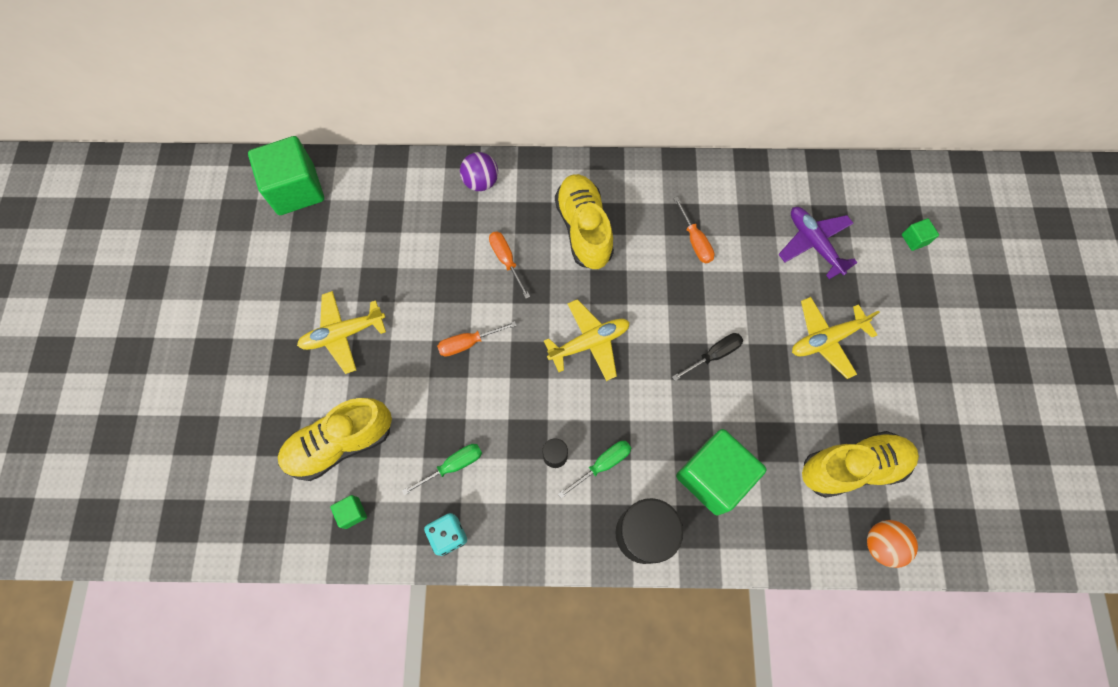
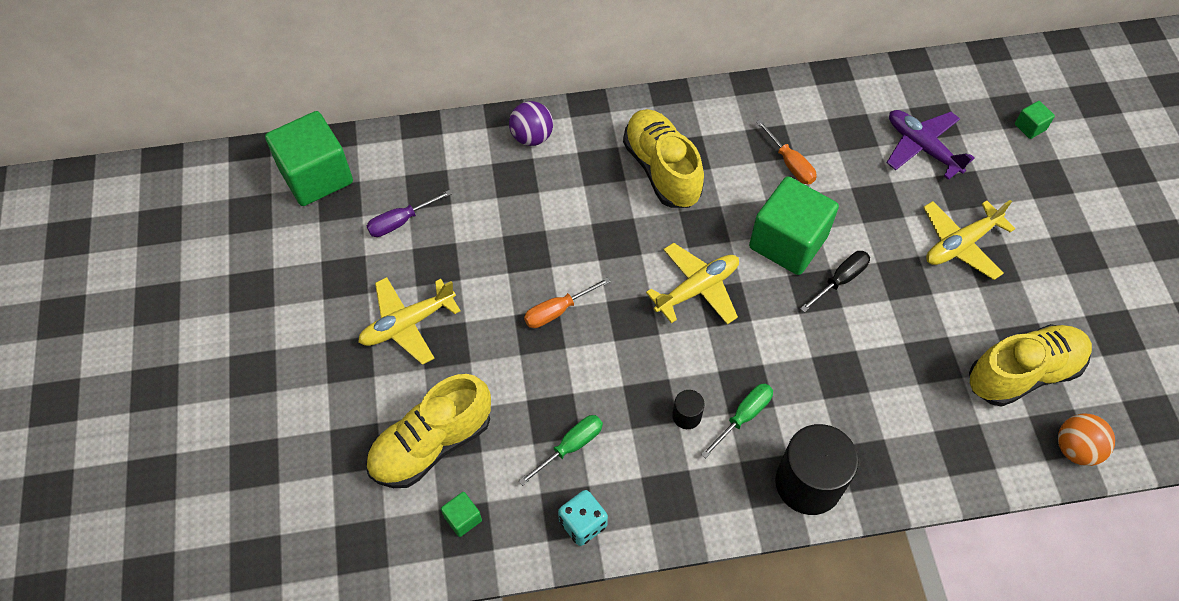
camera: 10 degrees left, 10 degrees down
orange screwdriver [489,231,530,298] -> none
green cube [676,429,766,515] -> green cube moved to [749,176,839,275]
none -> purple screwdriver [367,190,452,237]

